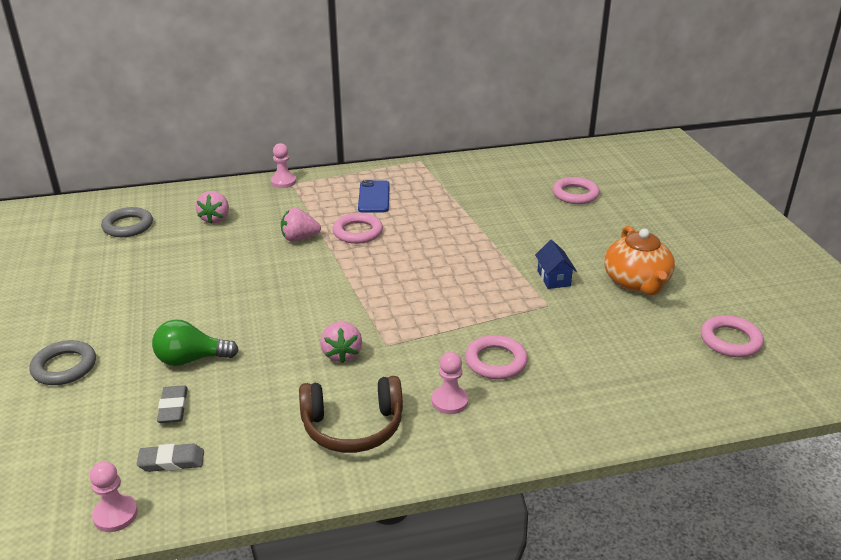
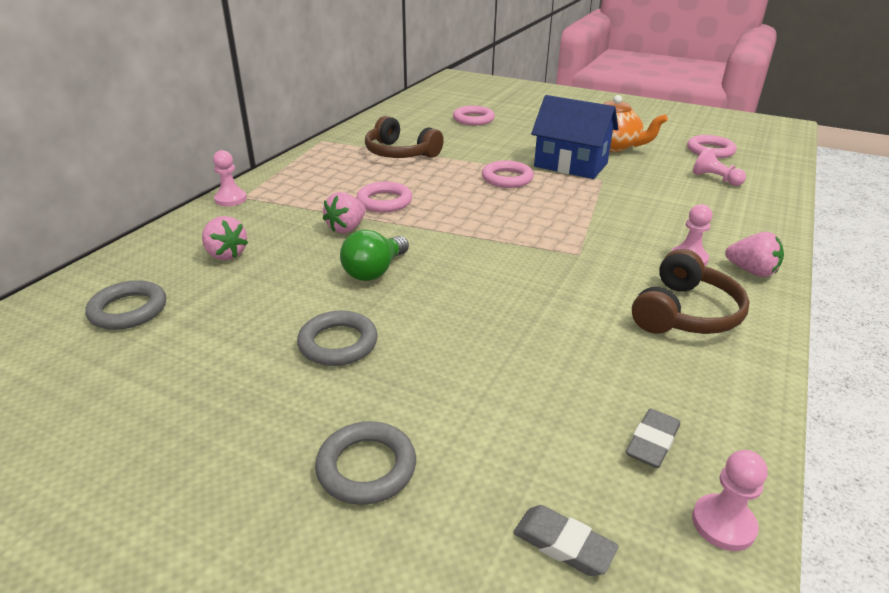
camera: 50 degrees left, 0 degrees up
green light bulb [152,319,239,366] -> green light bulb moved to [340,230,409,281]
grey eraser [157,385,188,423] -> grey eraser moved to [513,505,619,576]
pink strawberry [320,322,362,363] -> pink strawberry moved to [725,232,784,277]
blue phone [358,180,390,213] -> none
pink ring [465,335,528,380] -> pink ring moved to [482,160,534,188]
blue house [535,240,577,289] -> blue house [531,95,618,179], size x2.06
none -> grey ring [297,311,378,366]
none -> brown headphones [365,116,444,158]
none -> pink pawn [693,147,746,186]

